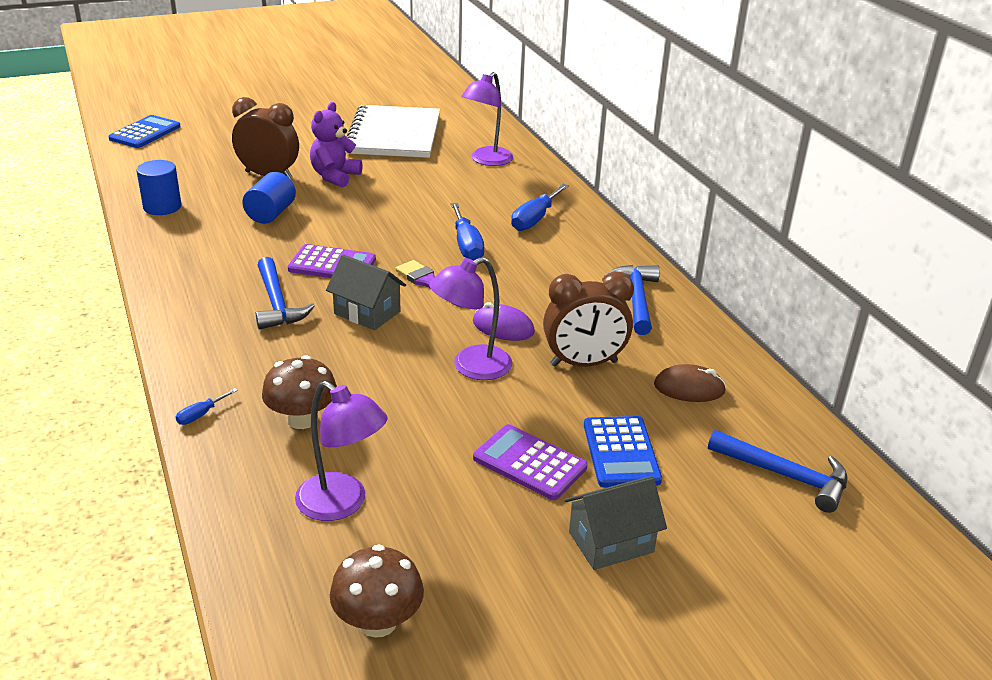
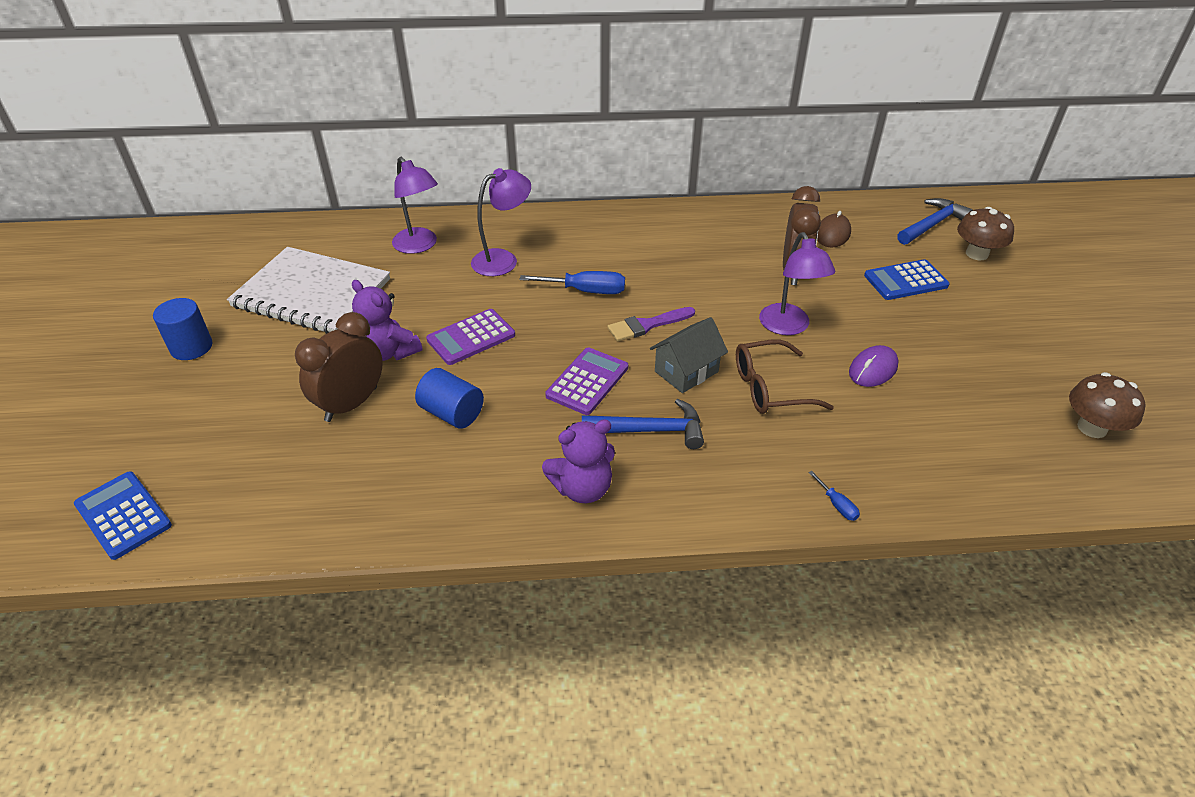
camera: 70 degrees left, 10 degrees up
blue cylinder [137,160,181,215] -> blue cylinder moved to [153,298,212,360]
brown mushroom [262,355,337,429] -> brown mushroom moved to [957,207,1014,260]
purple lamp [295,381,387,521] -> purple lamp moved to [471,168,531,276]
purple mouse [473,302,535,341] -> purple mouse moved to [849,345,899,387]
purple calculator [473,424,588,500] -> purple calculator moved to [426,309,515,365]
blue screwdriver [511,184,569,231] -> none
grey house [564,476,667,570] -> none
blue calculator [584,416,662,487] -> blue calculator turned 150 degrees clockwise [864,259,949,300]
blue hammer [604,265,660,335] -> none
none -> purple teddy bear [542,419,615,503]
none -> brown glasses [736,340,834,414]

